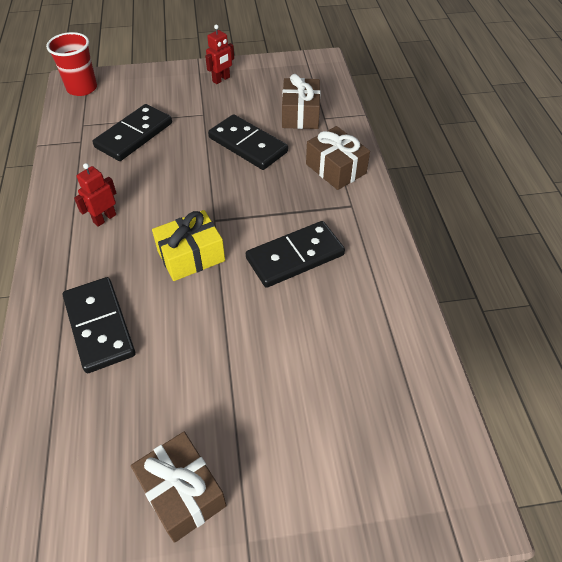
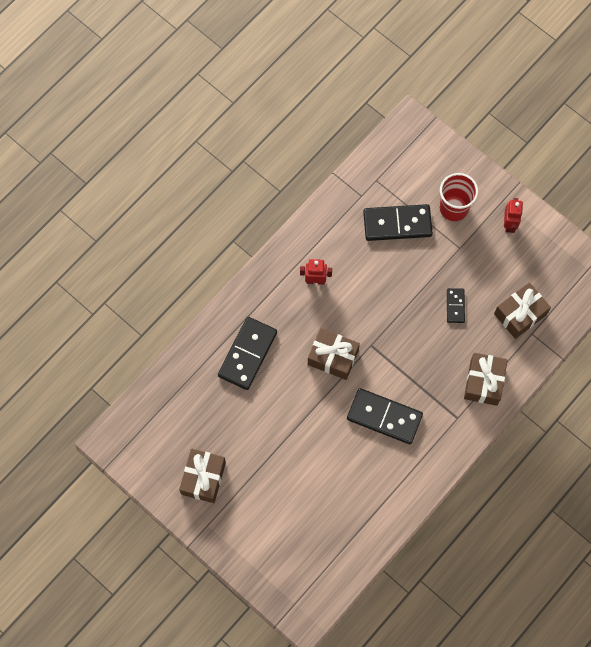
camera: 50 degrees right, 20 degrees up
red cup [46,32,97,96] -> red cup moved to [440,173,478,221]
yellow gift [152,210,225,281] -> brown gift [308,328,360,380]
red robot [205,24,234,84] -> red robot turned 90 degrees counterclockwise [504,198,523,233]
black domino [208,114,288,170] -> black domino [447,288,465,323], size x0.52

